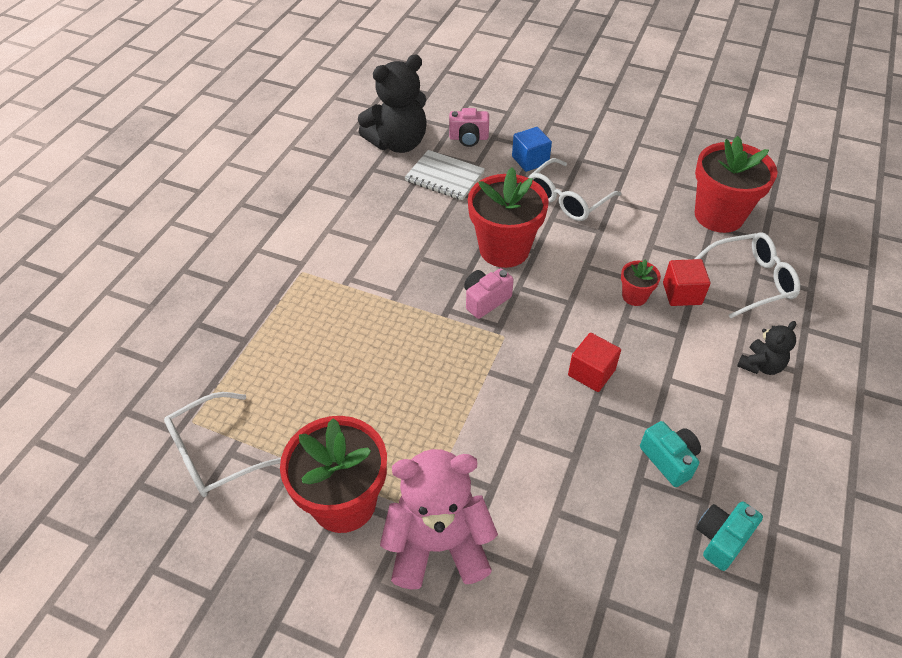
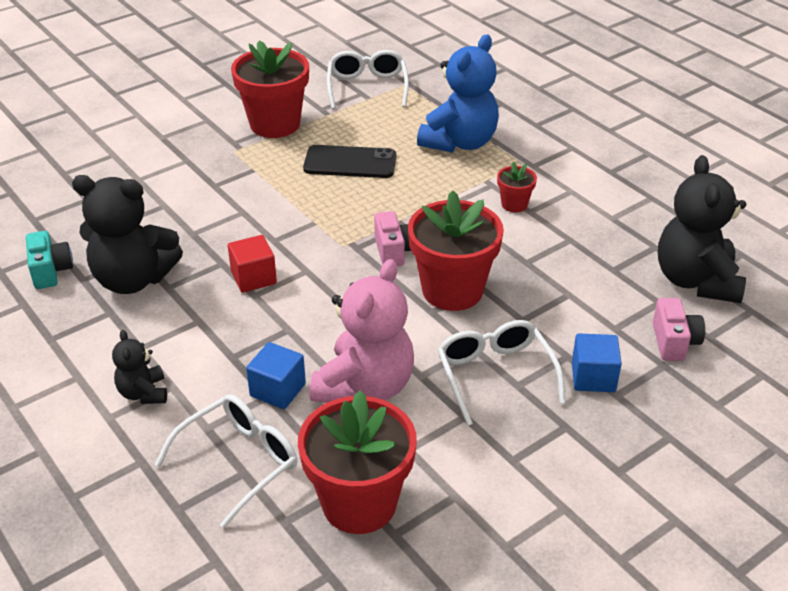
camera: 120 degrees right, 10 degrees down
pink teddy bear [380,449,498,590] -> pink teddy bear moved to [310,259,414,403]
white notebook [405,150,485,200] -> none
pink camera [449,108,489,147] -> pink camera turned 150 degrees clockwise [653,298,705,361]
red flower pot [621,259,661,306] -> red flower pot moved to [497,162,537,212]
turquoise camera [640,421,701,487] -> black teddy bear [72,175,183,294]
red cube [663,259,710,306] -> blue cube [246,342,306,409]
white glasses [695,232,800,319] -> white glasses turned 150 degrees counterclockwise [155,394,297,528]
none -> black phone [303,145,396,178]
none -> blue teddy bear [417,34,499,153]

